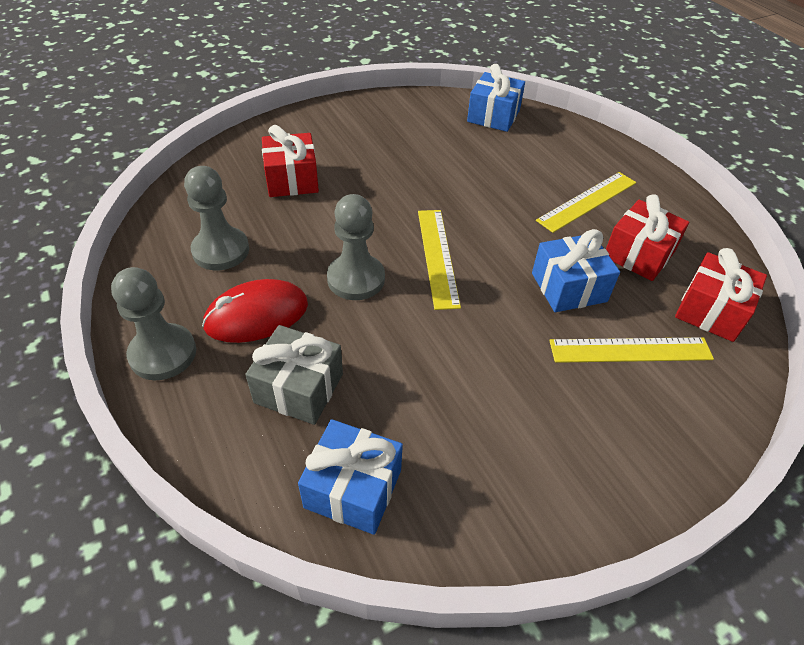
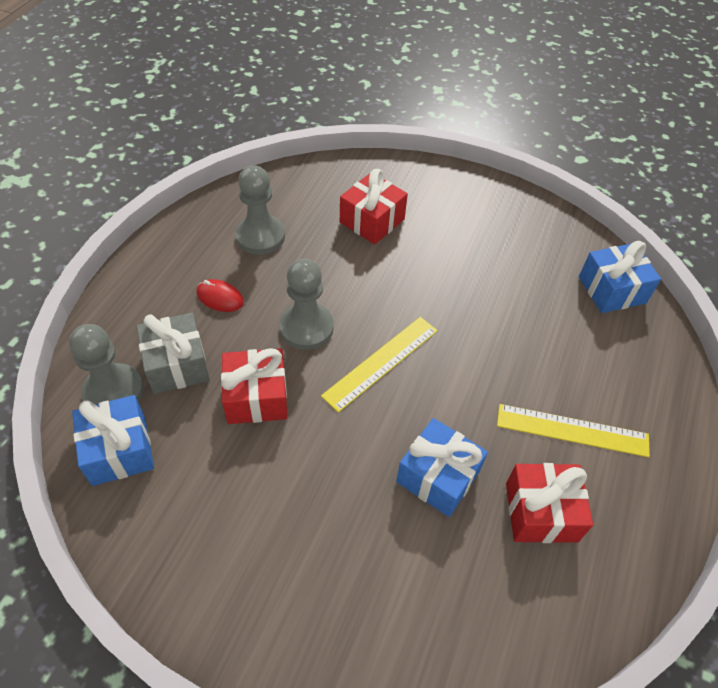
camera: 50 degrees right, 5 degrees up
grey pawn [111,267,196,380] -> grey pawn moved to [69,324,144,405]
red mouse [202,279,308,343] -> red mouse [197,279,244,312], size x0.58
yellow ruler [549,337,714,363] -> none
red gift [675,248,767,342] -> red gift moved to [221,348,288,424]

